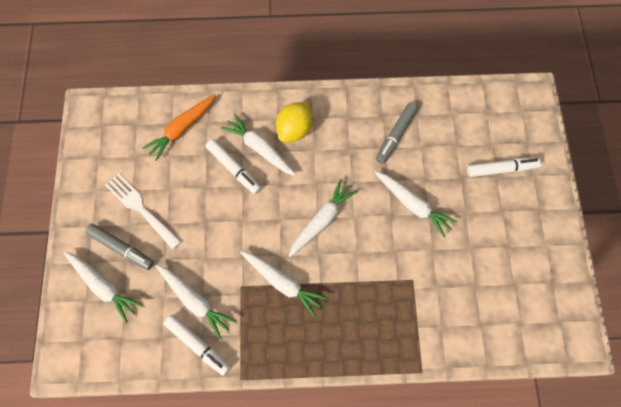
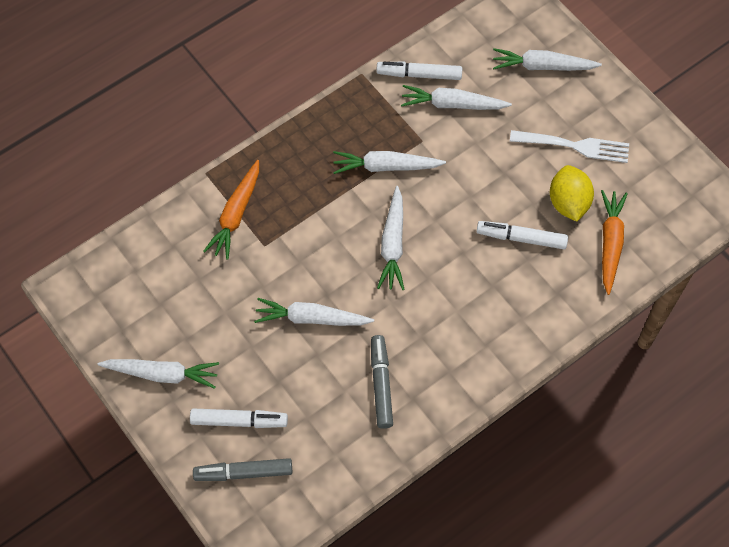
camera: 145 degrees right, 5 degrees down
grey marker [85,224,154,270] -> grey marker moved to [193,458,292,481]
white carrot [221,114,296,176] -> white carrot moved to [97,359,219,389]
yellow lemon [276,102,312,143] -> yellow lemon moved to [550,165,594,222]
white marker [467,157,542,177] -> white marker turned 135 degrees counterclockwise [190,408,288,428]
none -> orange carrot [203,160,259,260]

